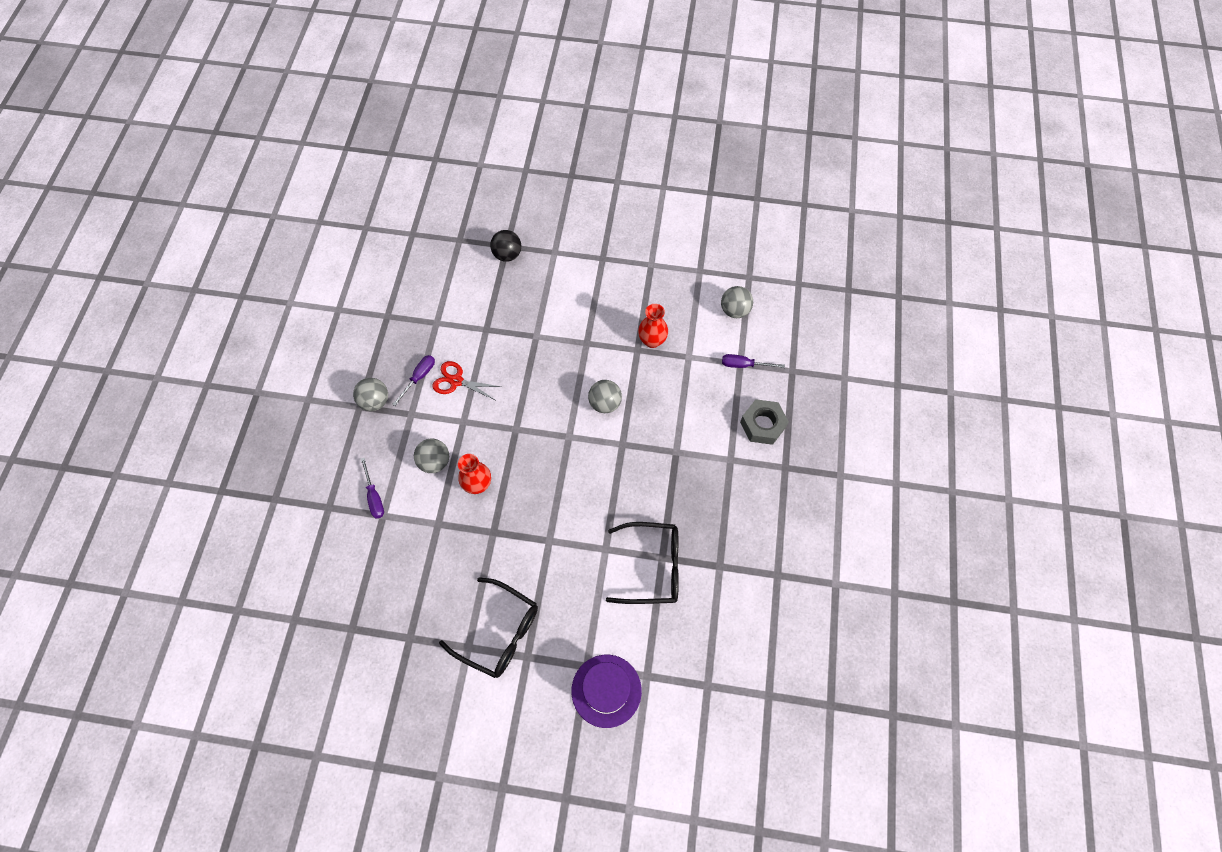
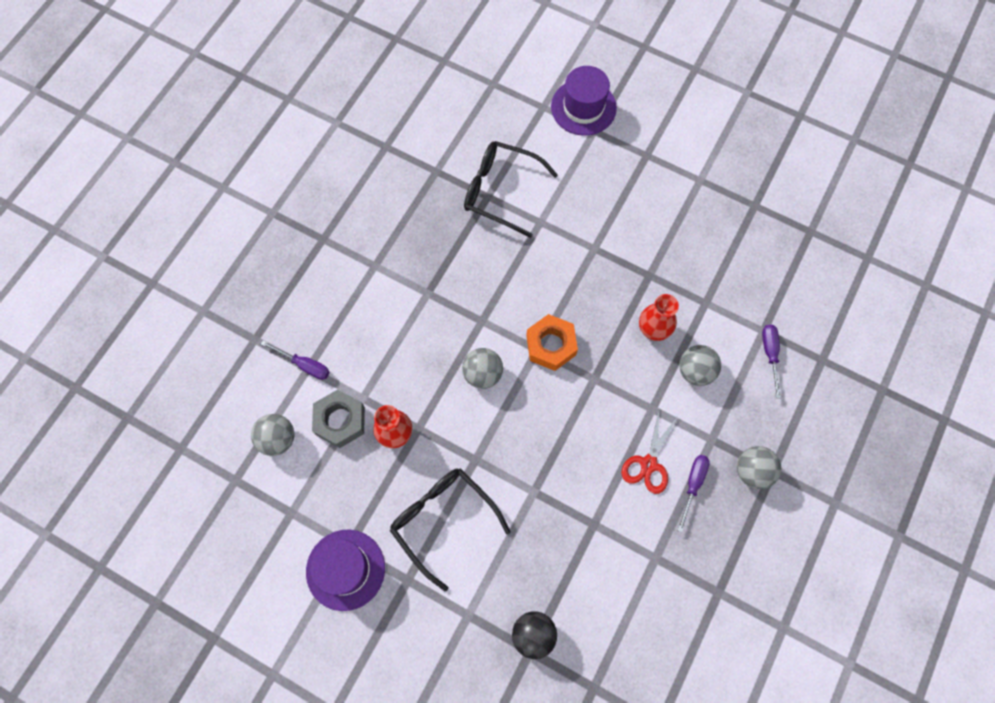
camera: 160 degrees left, 5 degrees up
purple screwdriver [392,355,435,406] -> purple screwdriver turned 150 degrees clockwise [677,455,710,532]
red scissors [432,361,501,400] -> red scissors turned 75 degrees clockwise [622,411,677,494]
black glasses [439,578,538,678] -> black glasses moved to [390,468,511,591]
grey nut [740,399,789,445] -> grey nut moved to [312,390,365,448]
none -> purple hat [306,529,385,611]
none -> orange nut [526,314,578,371]

